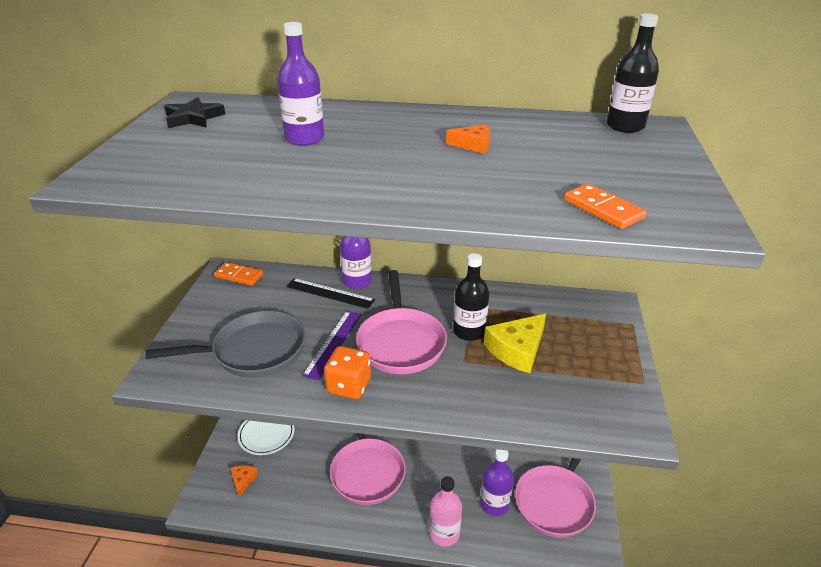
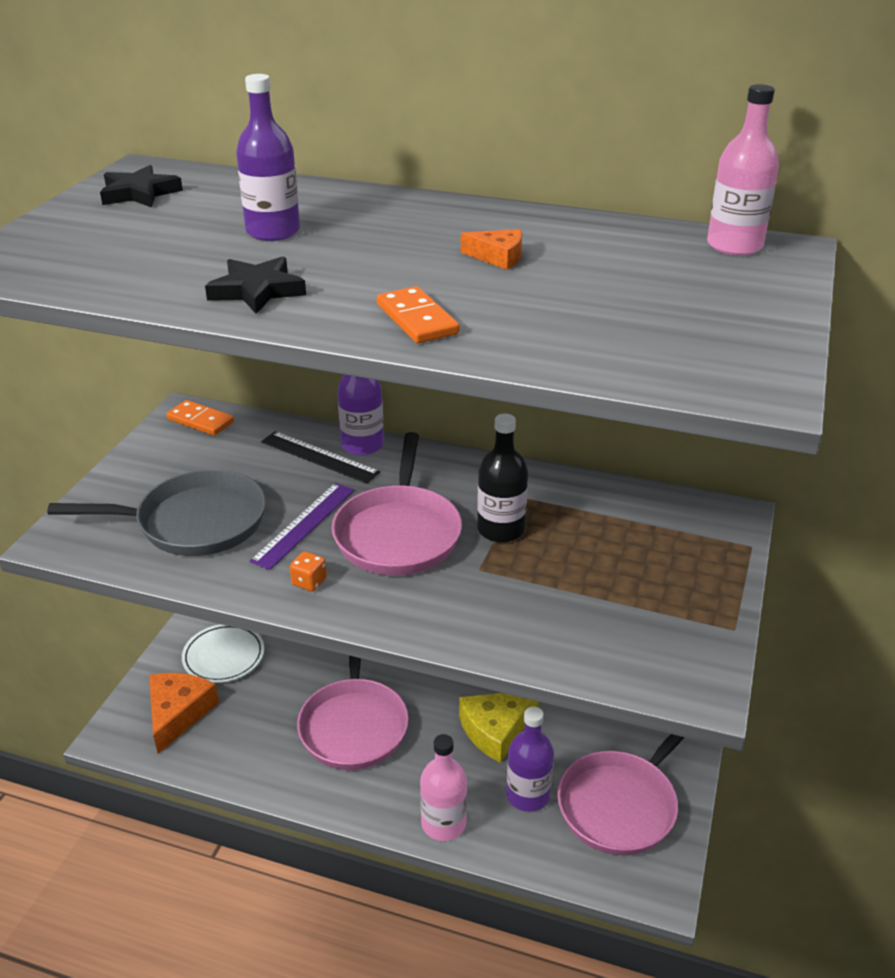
camera: 10 degrees right, 0 degrees up
orange cheese [230,465,258,497] -> orange cheese [149,673,219,754], size x1.85
orange dice [324,346,371,399] -> orange dice [290,551,327,591], size x0.54
yellow cheese [484,314,546,373] -> yellow cheese moved to [459,693,539,763]
orange domino [564,184,646,229] -> orange domino moved to [377,286,460,343]
black bottle [606,13,659,133] -> pink bottle [707,84,779,256]
none -> black star [205,256,306,314]

